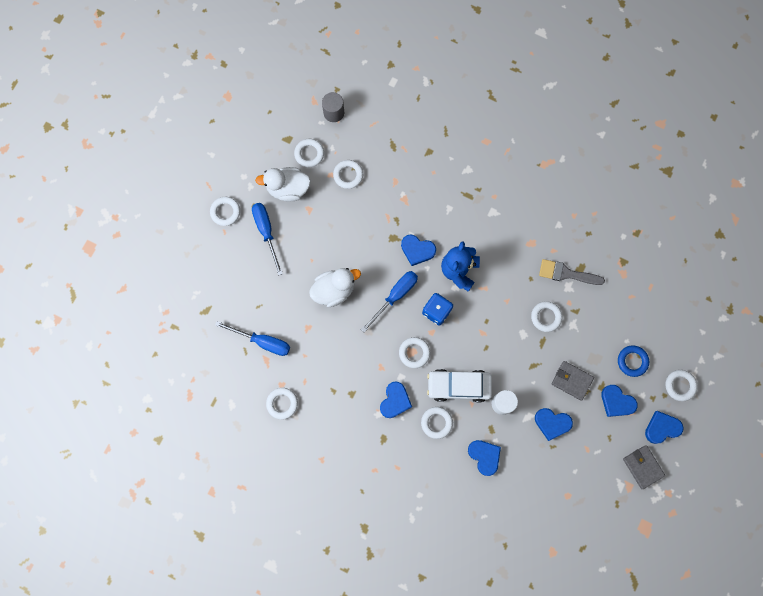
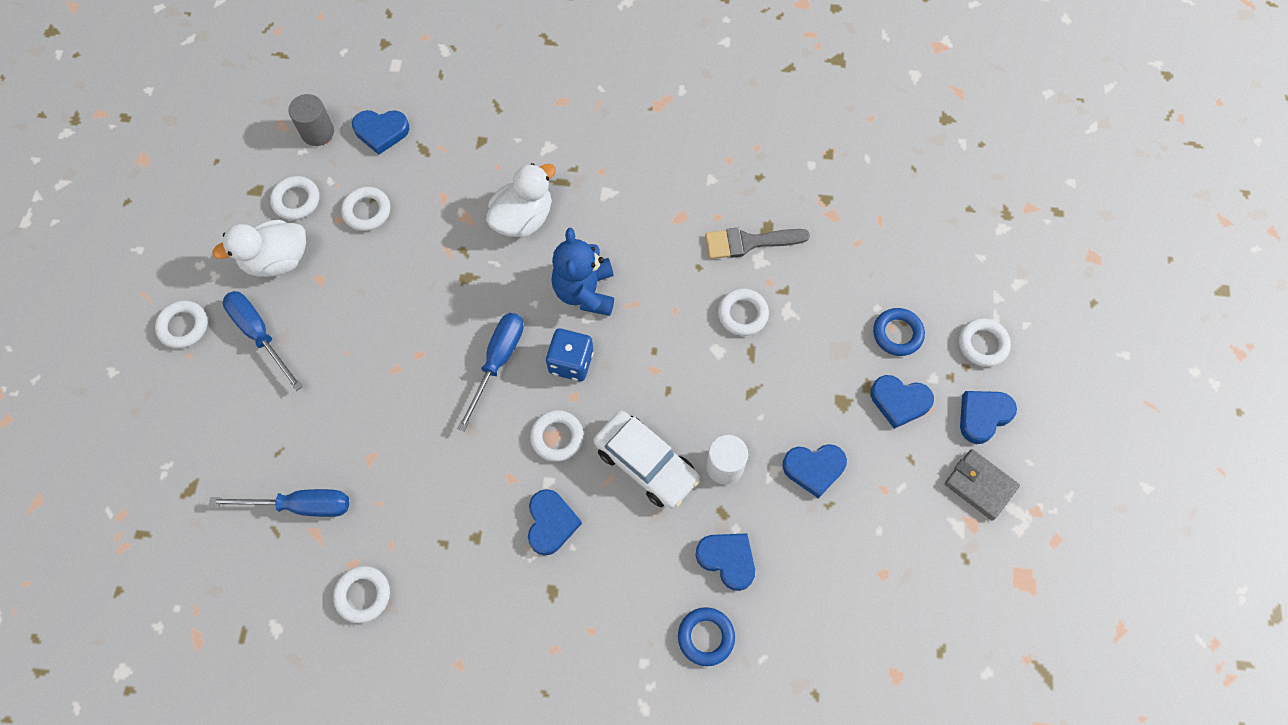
camera: 20 degrees left, 10 degrees down
white duck [309,268,361,307] -> white duck moved to [486,163,556,237]
blue heart [401,234,436,266] -> blue heart moved to [352,110,410,155]
white ring [421,407,453,439] -> none
white car [427,369,492,402] -> white car turned 120 degrees counterclockwise [593,411,700,509]
grey wallet [551,361,594,401] -> none
none -> blue ring [678,607,735,666]

